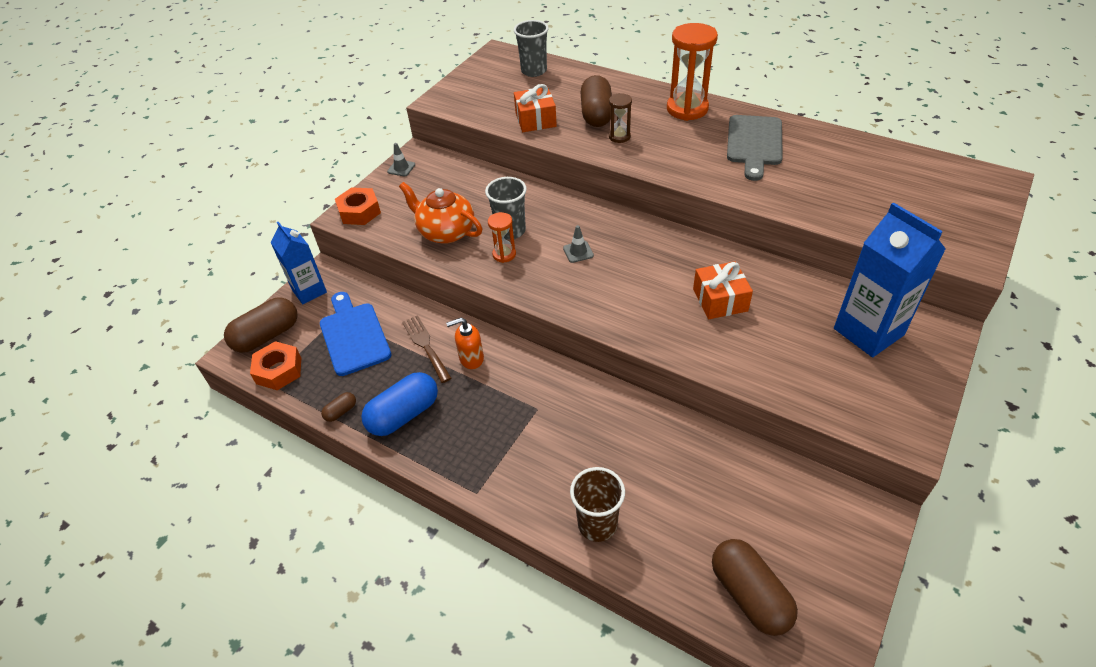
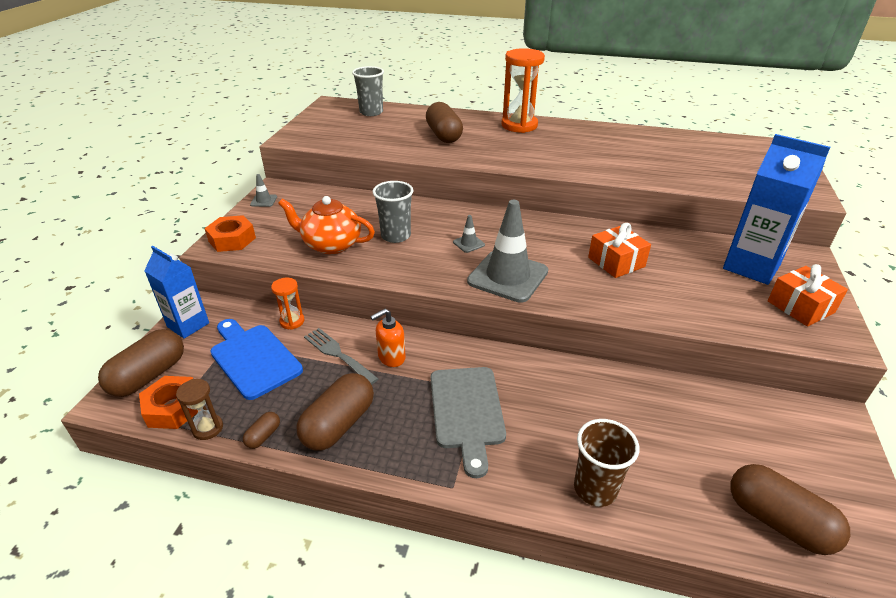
camera: 20 degrees left, 10 degrees down
blue capsule [361,372,438,436] -> brown capsule [296,373,374,451]
brown fork [402,315,452,383] -> grey fork [304,328,378,385]
orange hourglass [488,212,516,263] -> orange hourglass moved to [271,278,305,330]
orange gift [514,84,557,132] -> orange gift moved to [768,264,848,326]
brown hourglass [609,93,632,143] -> brown hourglass moved to [176,379,223,440]
grey cutting board [727,115,783,181] -> grey cutting board moved to [431,367,506,478]
none -> grey traffic cone [467,200,548,303]

